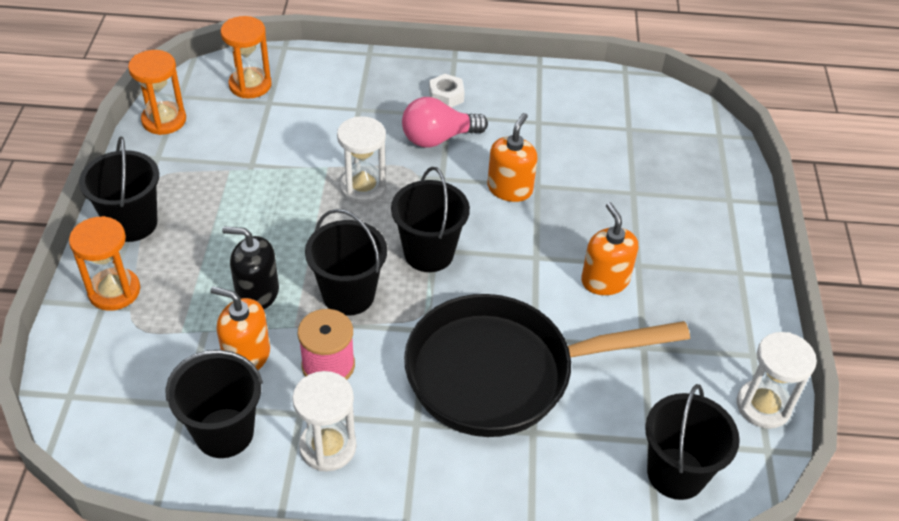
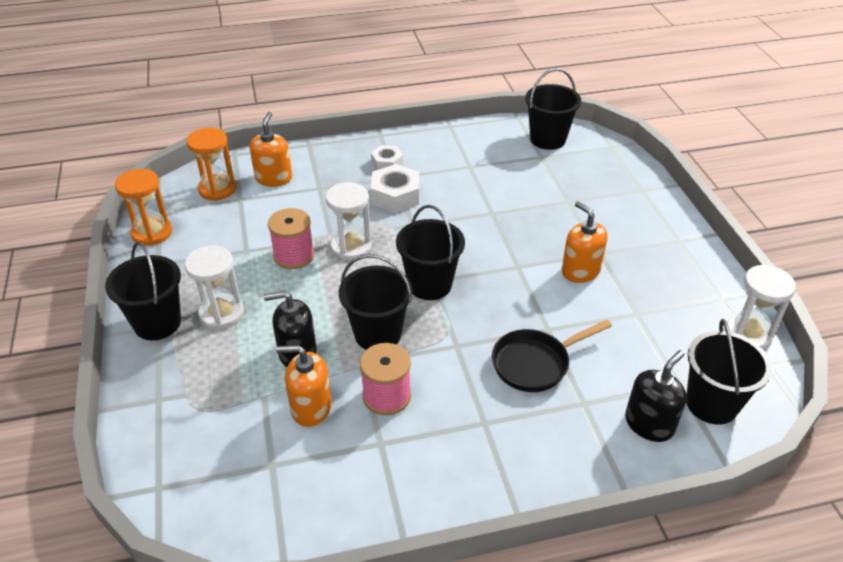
camera: 15 degrees left, 5 degrees down
orange hourglass [69,216,140,311] -> none
black bucket [165,350,263,458] -> black bucket moved to [525,68,581,150]
white hourglass [292,371,357,472] -> white hourglass moved to [185,245,244,330]
pink light bulb [402,97,488,148] -> white nut [371,164,419,213]
black pan [404,294,690,437] -> black pan [492,320,612,392], size x0.53
orange soap dispenser [487,113,537,202] -> orange soap dispenser moved to [249,112,292,187]
none -> pink spool [268,208,315,269]
none -> black soap dispenser [625,350,687,442]

